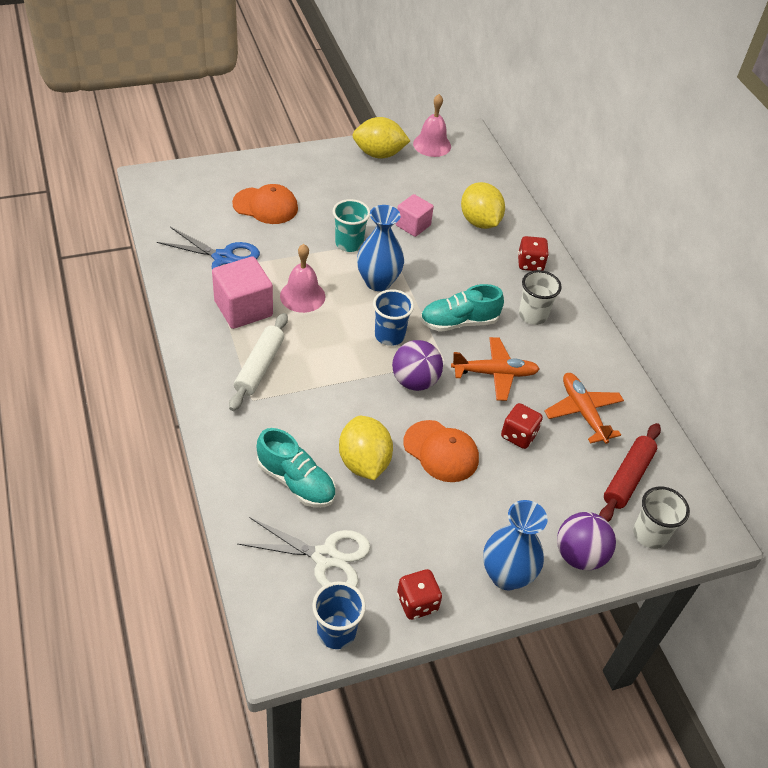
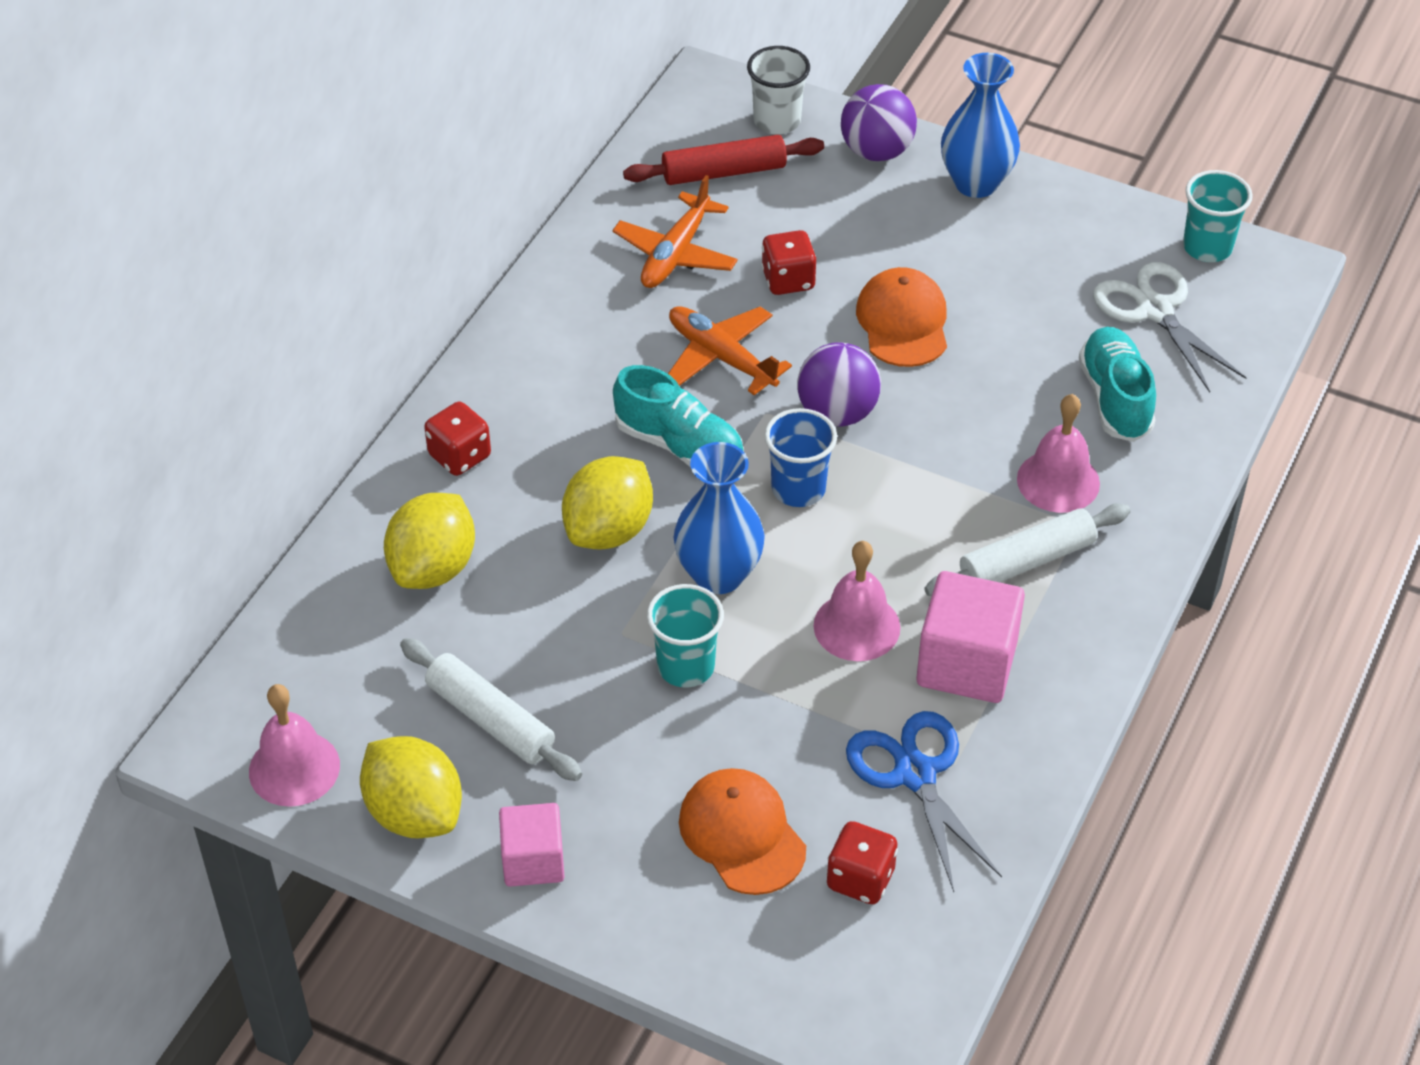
camera: 130 degrees left, 0 degrees up
blue cup [312,581,366,649] -> turquoise cup [1183,170,1253,262]
yellow lemon [339,416,393,480] -> yellow lemon moved to [562,456,653,550]
pink cube [396,194,434,237] -> pink cube moved to [499,803,565,887]
red dice [397,569,442,620] -> red dice moved to [826,821,898,904]
white cup [519,270,562,325] -> none
none -> white rolling pin [400,638,582,781]
none -> pink bell [1017,394,1100,513]

